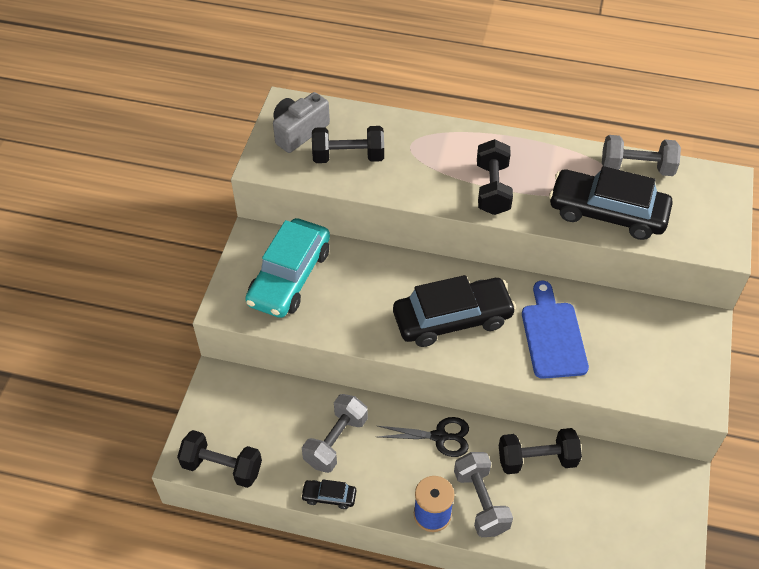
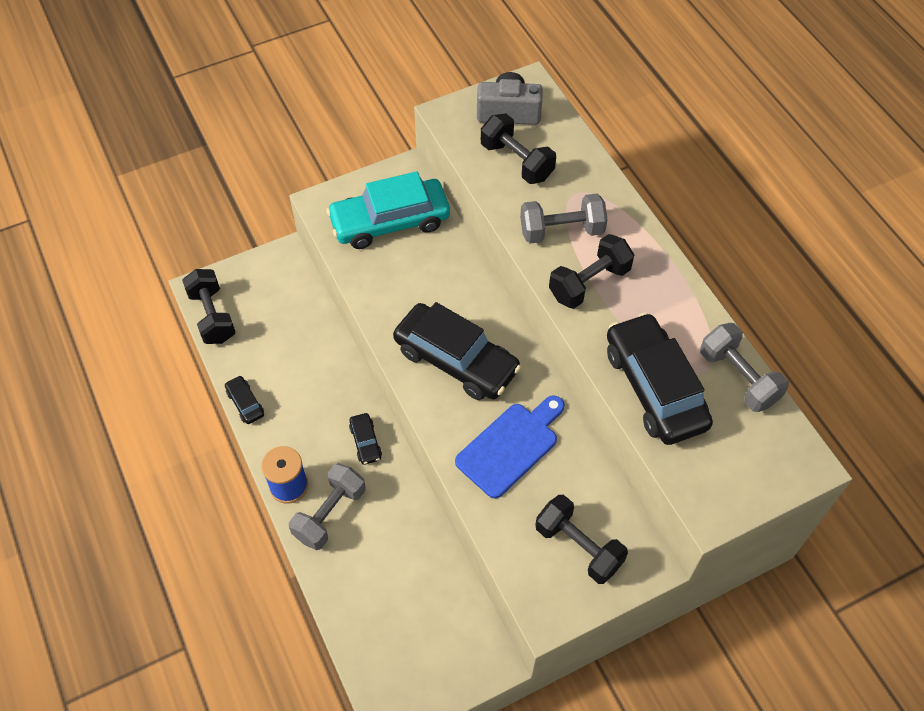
camera: 50 degrees right, 5 degrees up
grey dumbbell [302,394,368,473] -> grey dumbbell moved to [520,194,608,244]
black scissors [378,417,469,457] -> black car [349,413,382,465]
black dumbbell [499,428,582,474] -> black dumbbell moved to [535,495,628,584]

